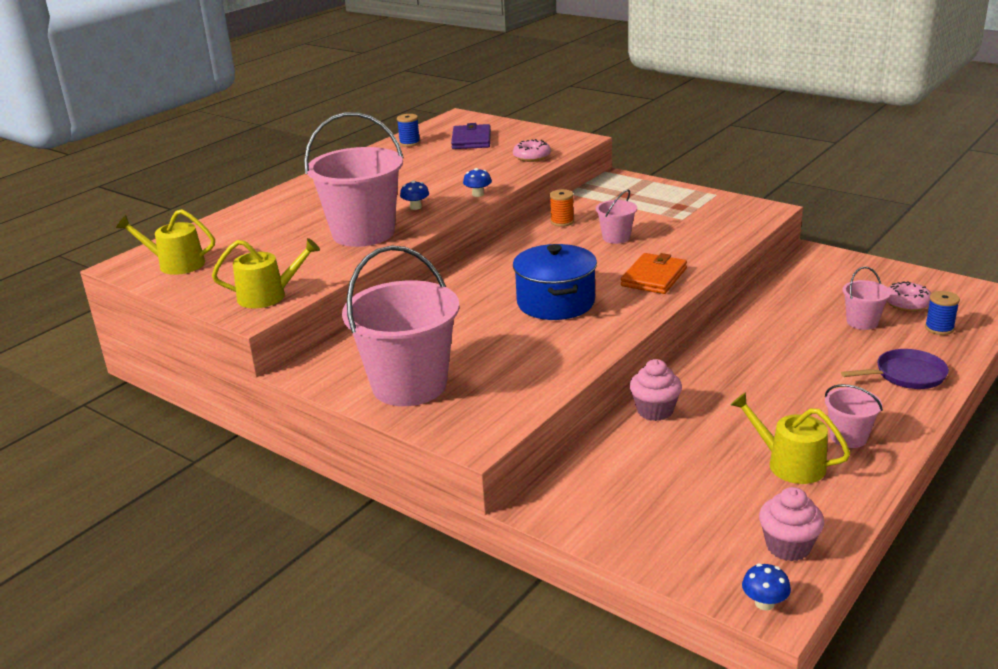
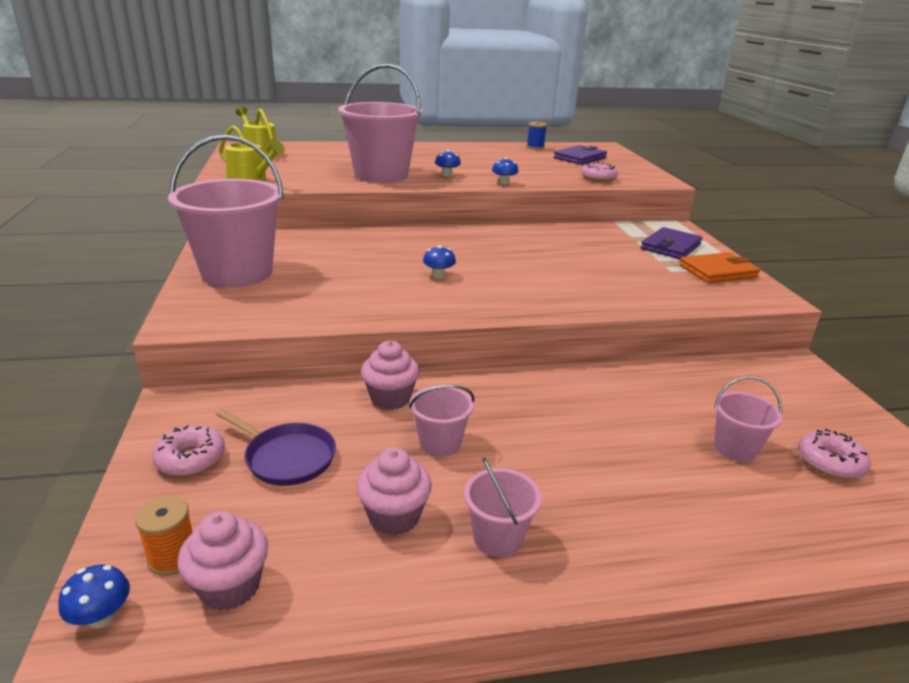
camera: 40 degrees right, 0 degrees up
blue pot [513,244,597,320] -> blue mushroom [423,245,456,278]
orange spool [550,189,574,227] -> orange spool moved to [135,496,192,576]
pink bucket [596,189,637,244] -> pink bucket moved to [409,385,474,457]
orange wallet [621,253,687,294] -> orange wallet moved to [679,252,760,283]
yellow watering can [731,392,851,484] -> pink cupcake [356,448,432,535]
purple pan [841,349,949,389] -> purple pan moved to [216,409,336,486]
blue spool [925,291,960,335] -> none
none -> pink donut [152,425,225,476]
none -> purple wallet [641,227,702,260]

